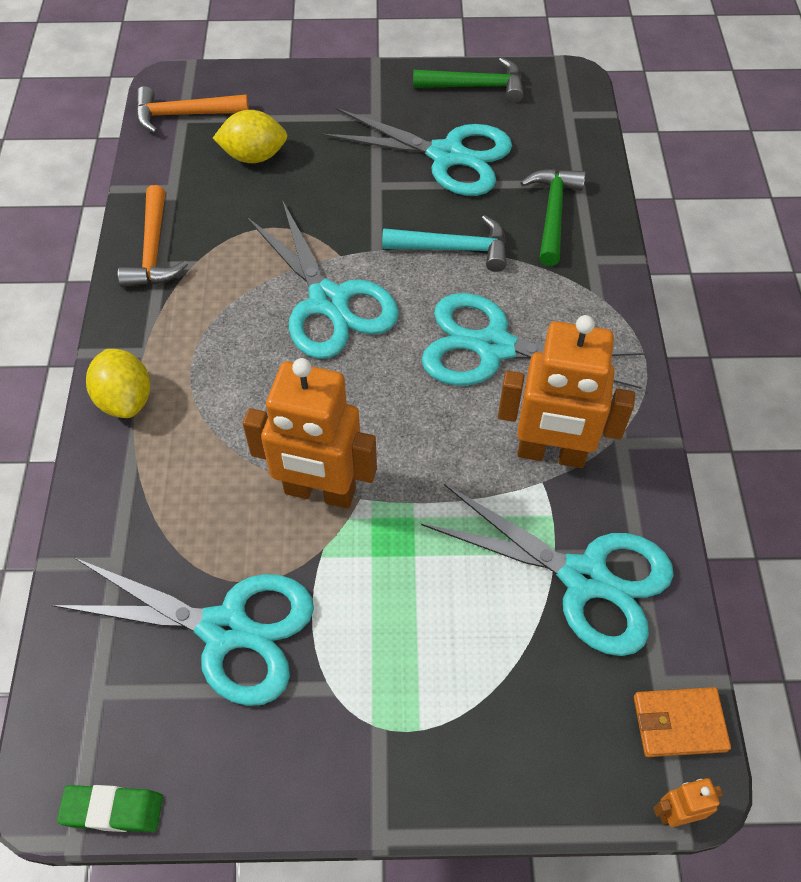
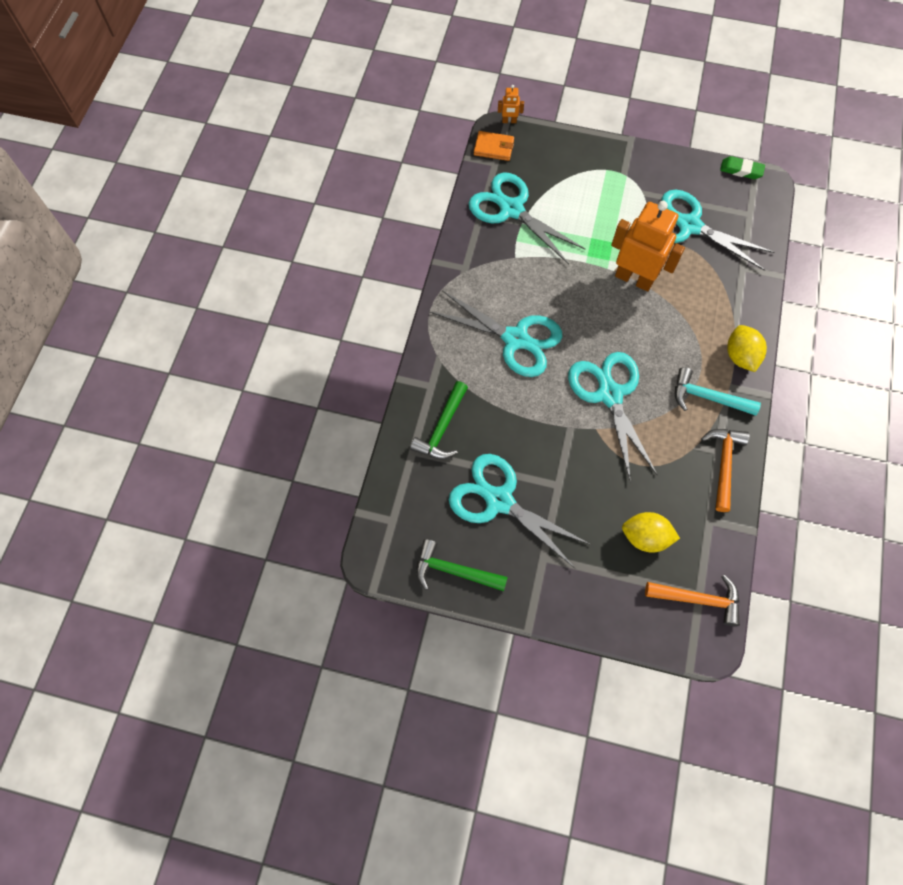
camera: 165 degrees left, 10 degrees up
turquoise hammer [382,215,507,272] -> turquoise hammer moved to [675,367,761,416]
orange robot [498,315,635,468] -> none

